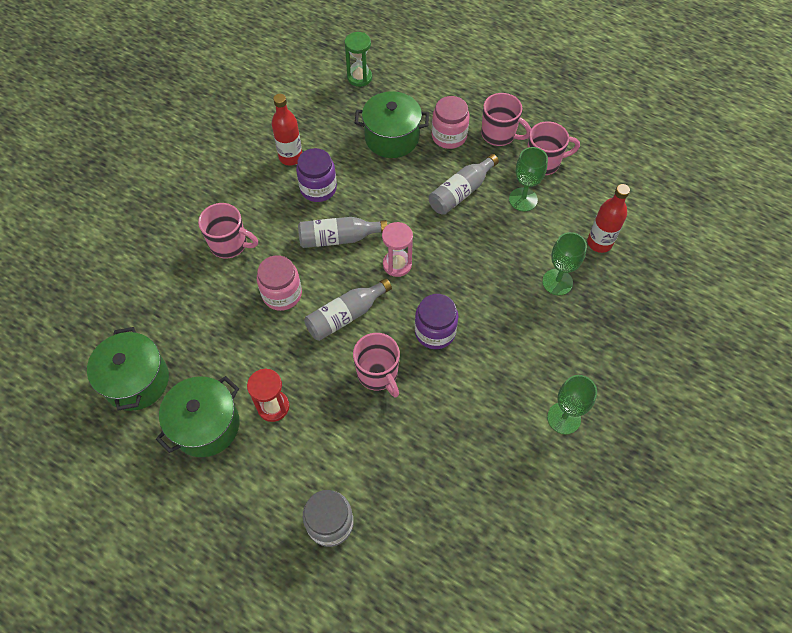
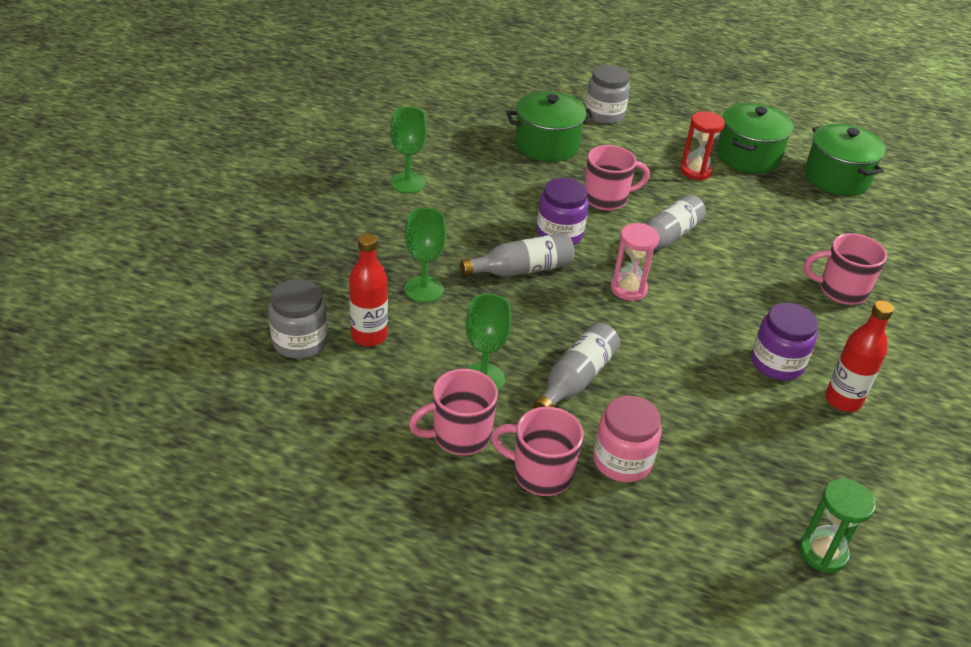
camera: 165 degrees right, 20 degrees down
pink jar [257,255,302,311] -> none
grey bottle [298,217,388,248] -> grey bottle moved to [460,233,575,277]
pink mug [353,333,400,398] -> pink mug turned 120 degrees clockwise [585,145,650,211]
green pot [355,91,429,158] -> green pot moved to [506,91,595,162]
none -> grey jar [268,279,328,359]

